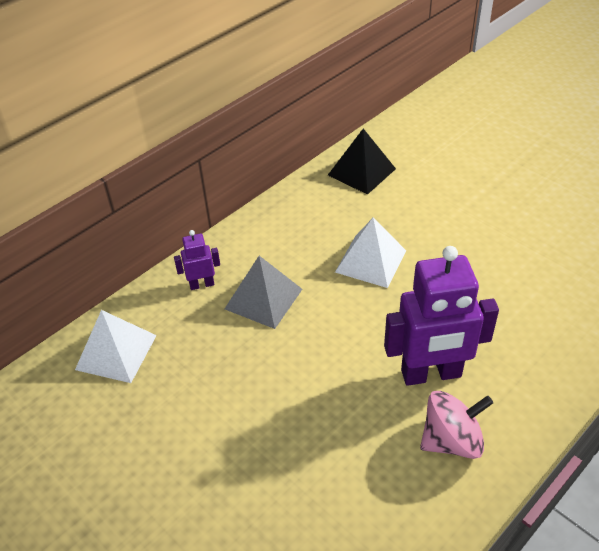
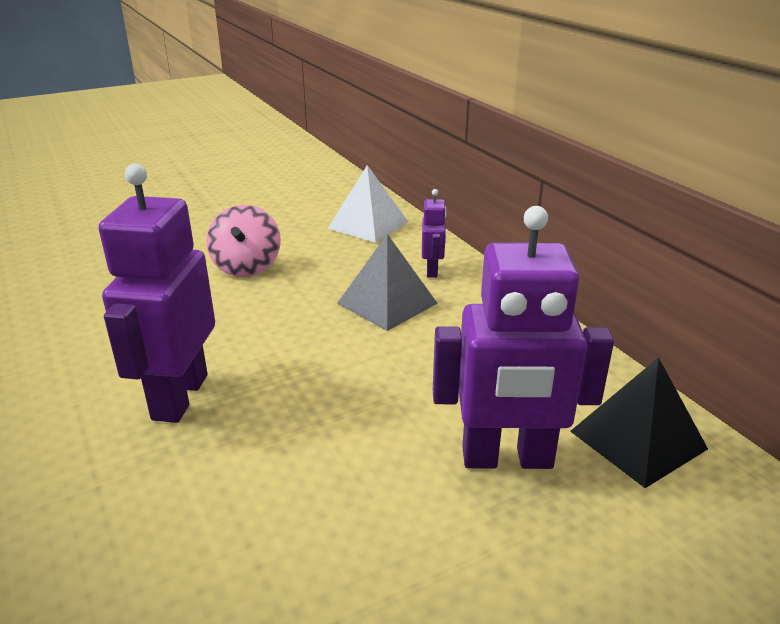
camera: 105 degrees right, 15 degrees down
white pyramid [335,218,406,288] -> none
pink spinning top [420,391,493,459] -> pink spinning top moved to [206,205,281,277]
none -> purple robot [433,206,614,469]

